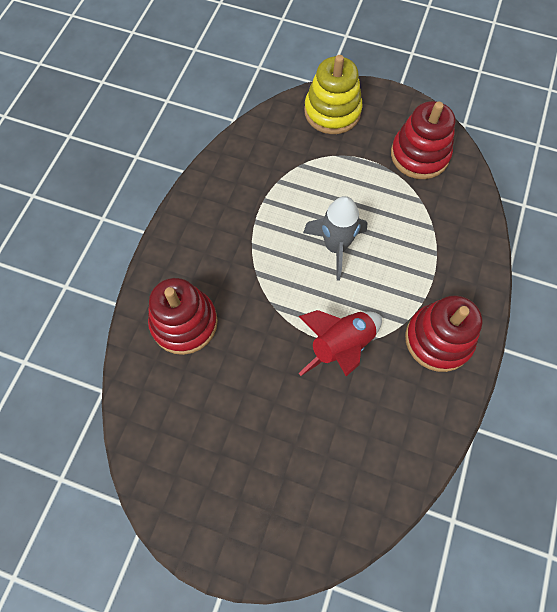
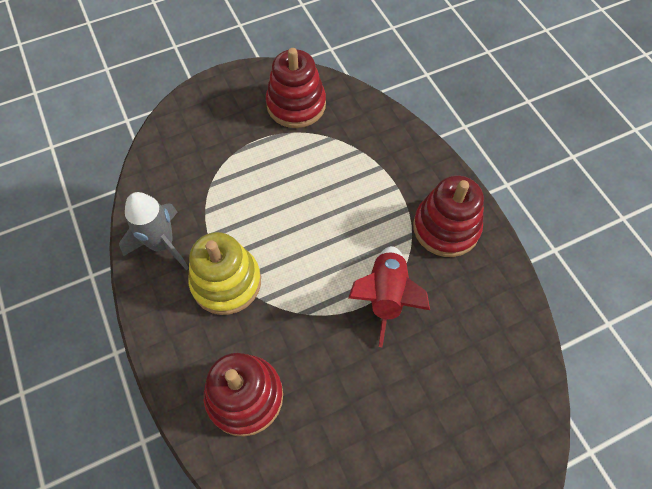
camera: 45 degrees left, 5 degrees down
grey rocket [303,196,368,280] -> grey rocket moved to [119,192,189,270]
yellow stacking toy [304,55,363,134] -> yellow stacking toy moved to [188,232,261,315]

